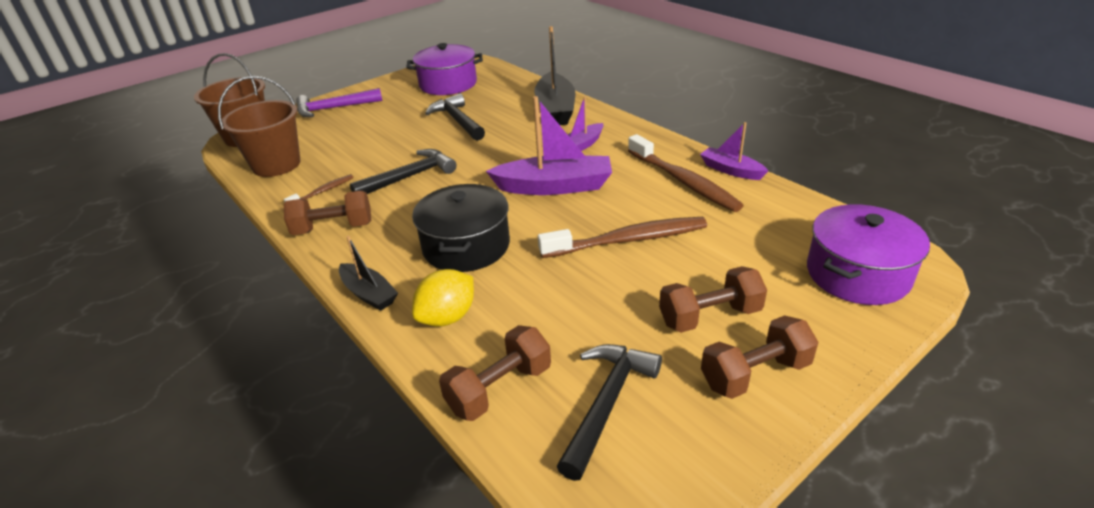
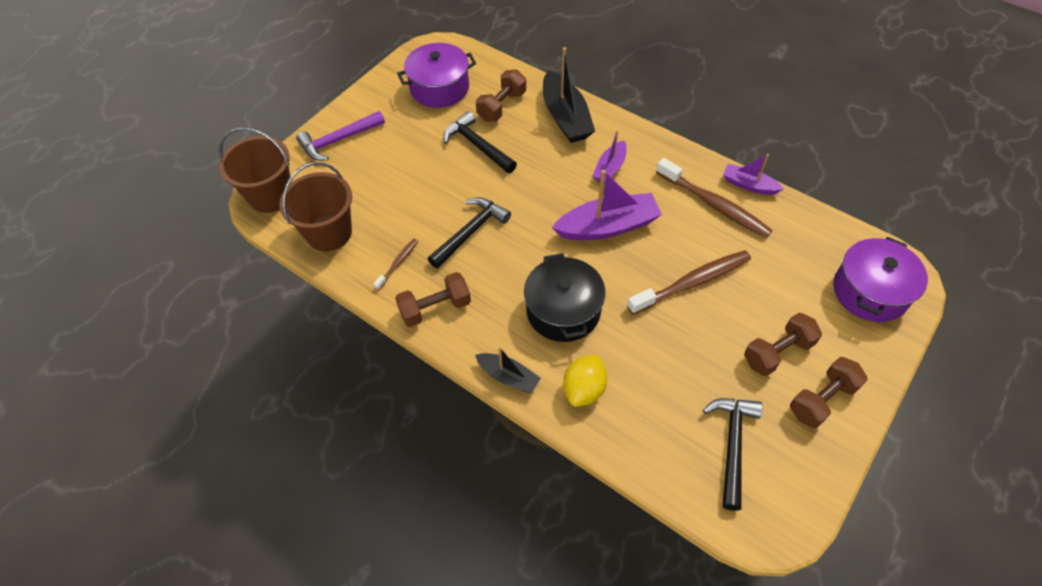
camera: 15 degrees left, 20 degrees up
brown dumbbell [439,325,551,421] -> brown dumbbell moved to [476,69,526,122]

